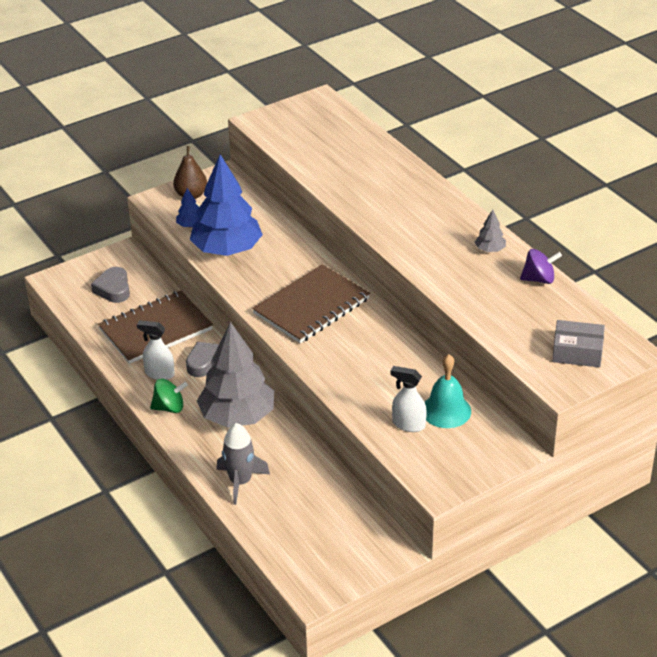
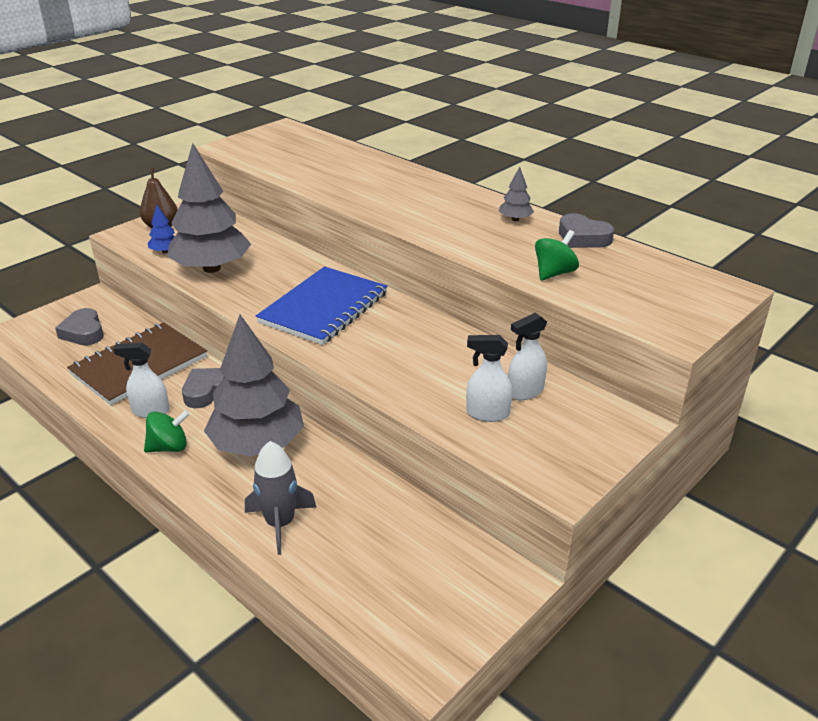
camera: 15 degrees left, 5 degrees down
blue tree [190,154,263,256] -> grey tree [167,143,251,273]
brown notebook [252,264,370,343] -> blue notebook [256,266,388,345]
turquoise bell [425,354,471,428] -> white spray bottle [508,313,547,400]
purple spinning top [520,249,562,284] -> grey heart [559,213,614,248]
grey box [552,320,605,367] -> none
none -> green spinning top [535,230,579,281]

